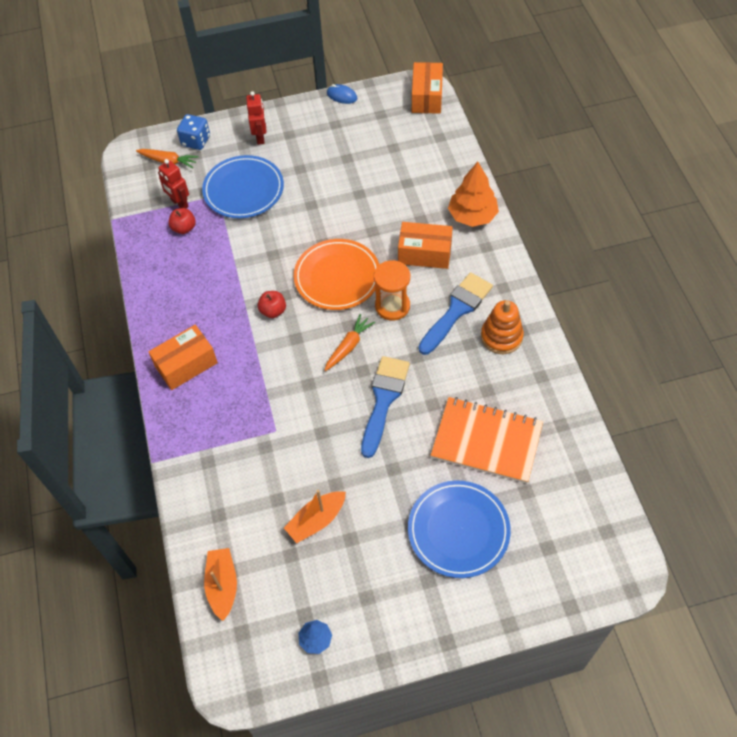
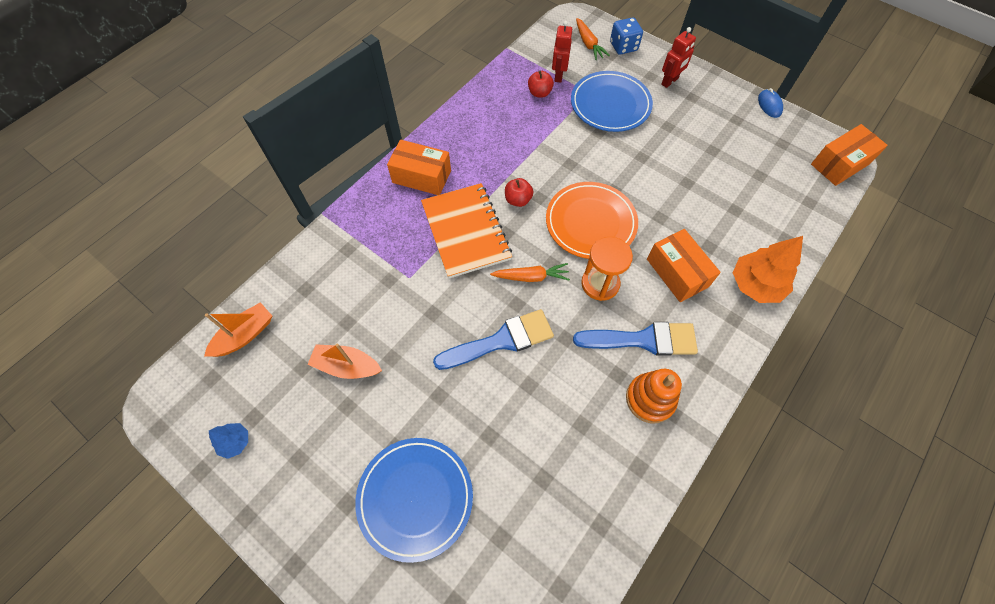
camera: 50 degrees right, 5 degrees up
orange notebook [431,397,543,484] -> orange notebook moved to [421,183,512,278]

